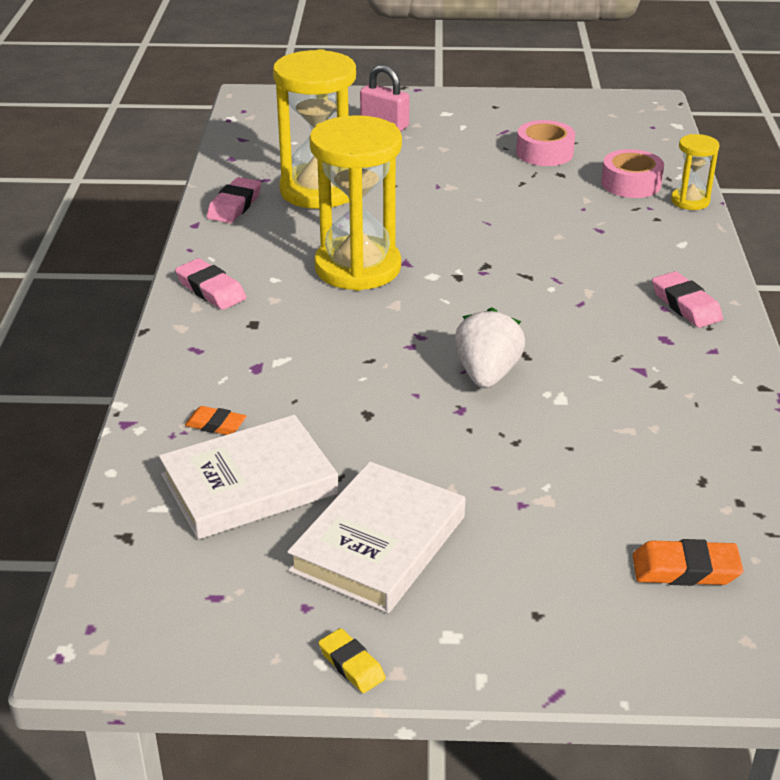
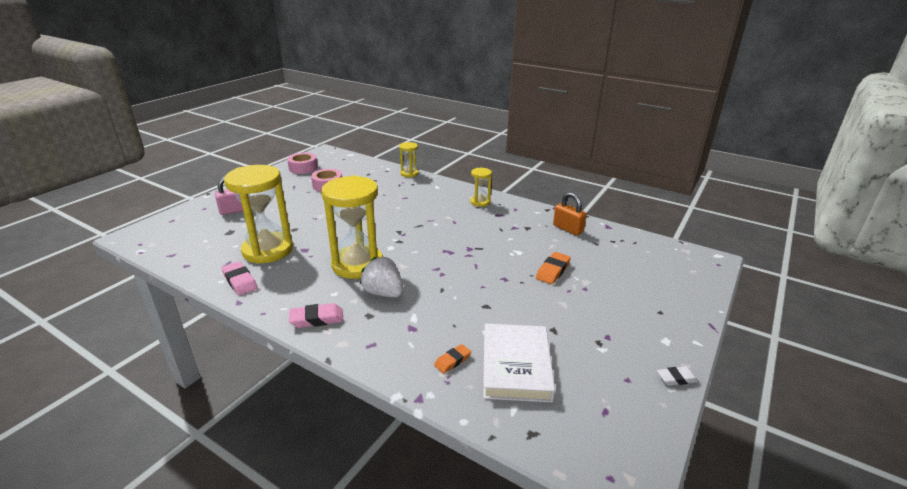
camera: 60 degrees left, 5 degrees down
white book [287,462,466,613] -> none
yellow eraser [318,628,386,693] -> white eraser [657,367,698,386]
white strawberry [454,307,525,388] -> white strawberry moved to [360,257,404,297]
pink tape [601,149,664,198] -> pink tape moved to [287,153,318,174]
orange eraser [633,539,743,586] -> orange eraser moved to [536,252,571,284]
pink eraser [652,271,723,328] -> yellow hourglass [470,168,492,207]
none -> orange padlock [553,192,587,236]

